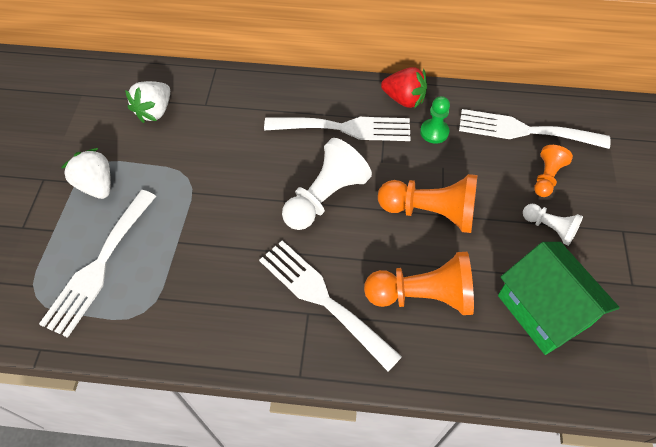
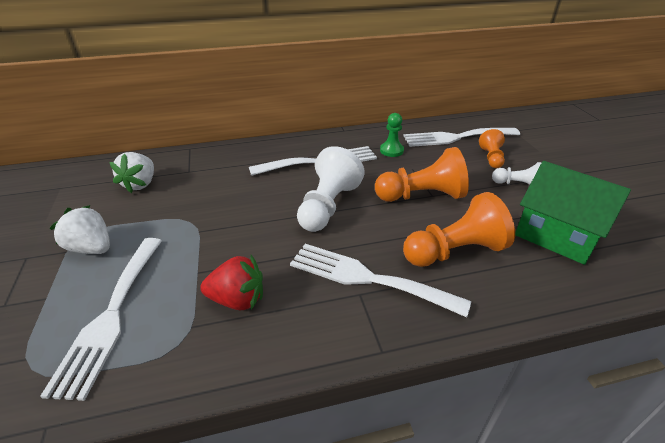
camera: 20 degrees left, 20 degrees down
red strawberry [381,67,427,109] -> red strawberry moved to [200,255,263,311]

